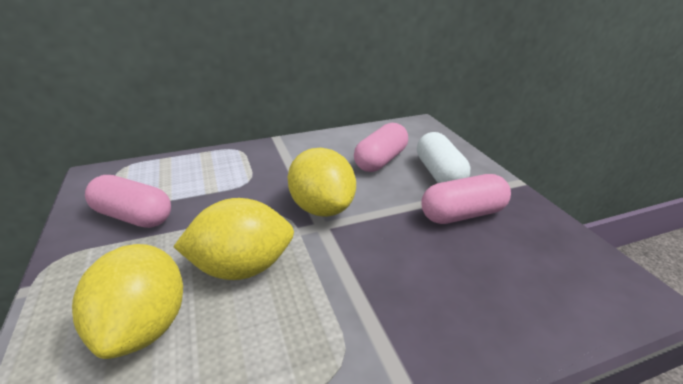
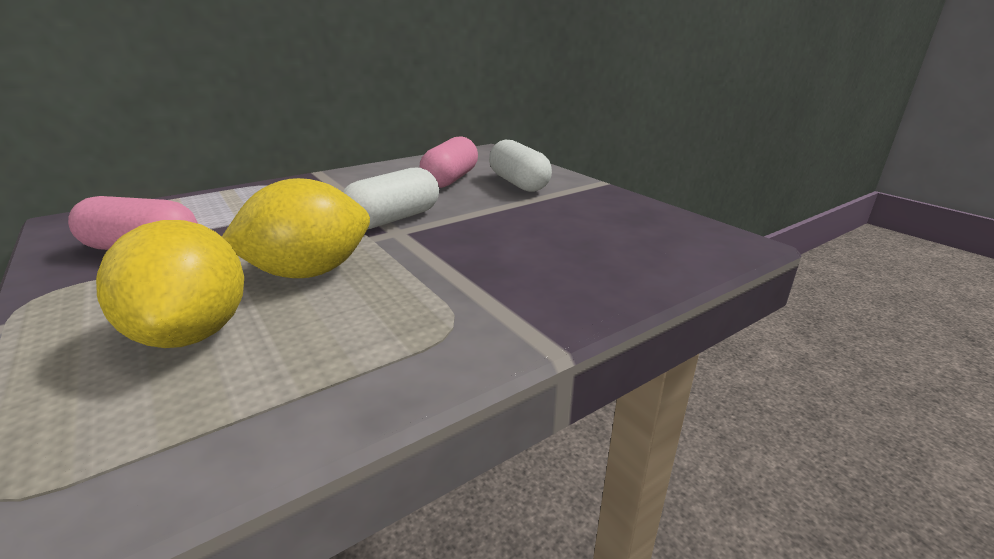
camera: 15 degrees left, 5 degrees down
yellow lemon [288,148,356,217] -> white capsule [342,168,439,229]
pink capsule [421,174,511,224] -> none

